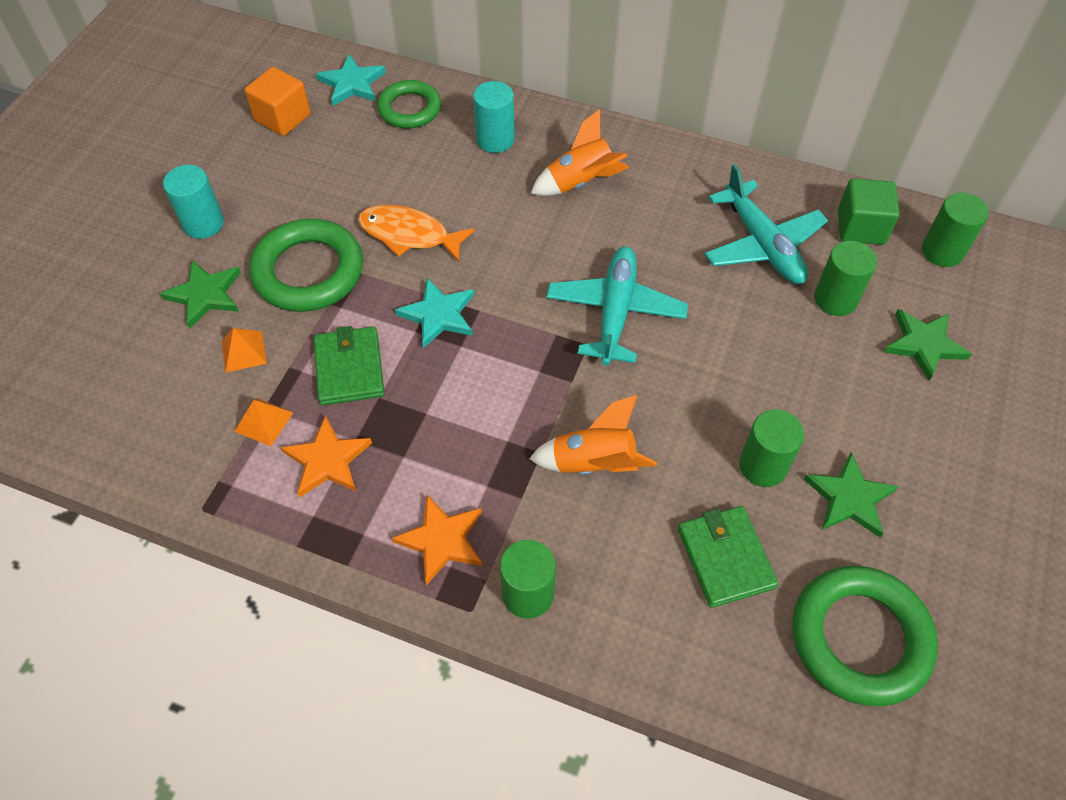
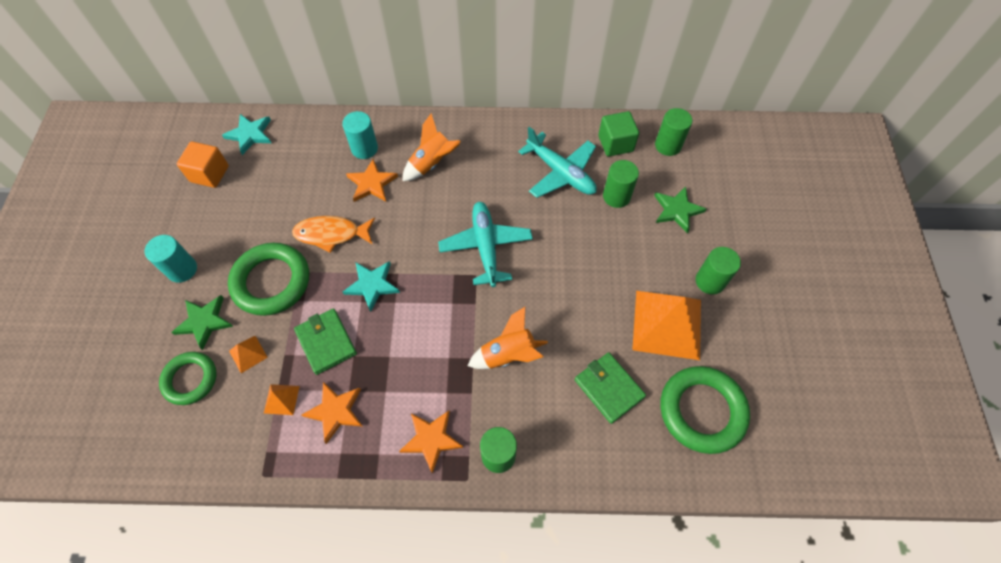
camera: 20 degrees left, 5 degrees up
green ring [377,80,441,129] -> green ring moved to [159,352,217,405]
green cylinder [739,409,804,487] -> green cylinder moved to [696,247,741,294]
green star [804,452,899,538] -> orange pyramid [632,291,701,360]
none -> orange star [346,159,398,202]

